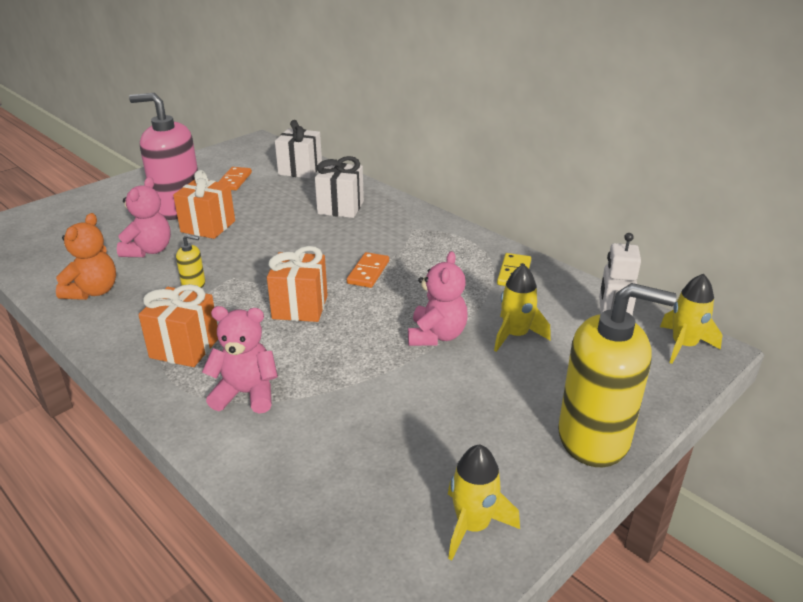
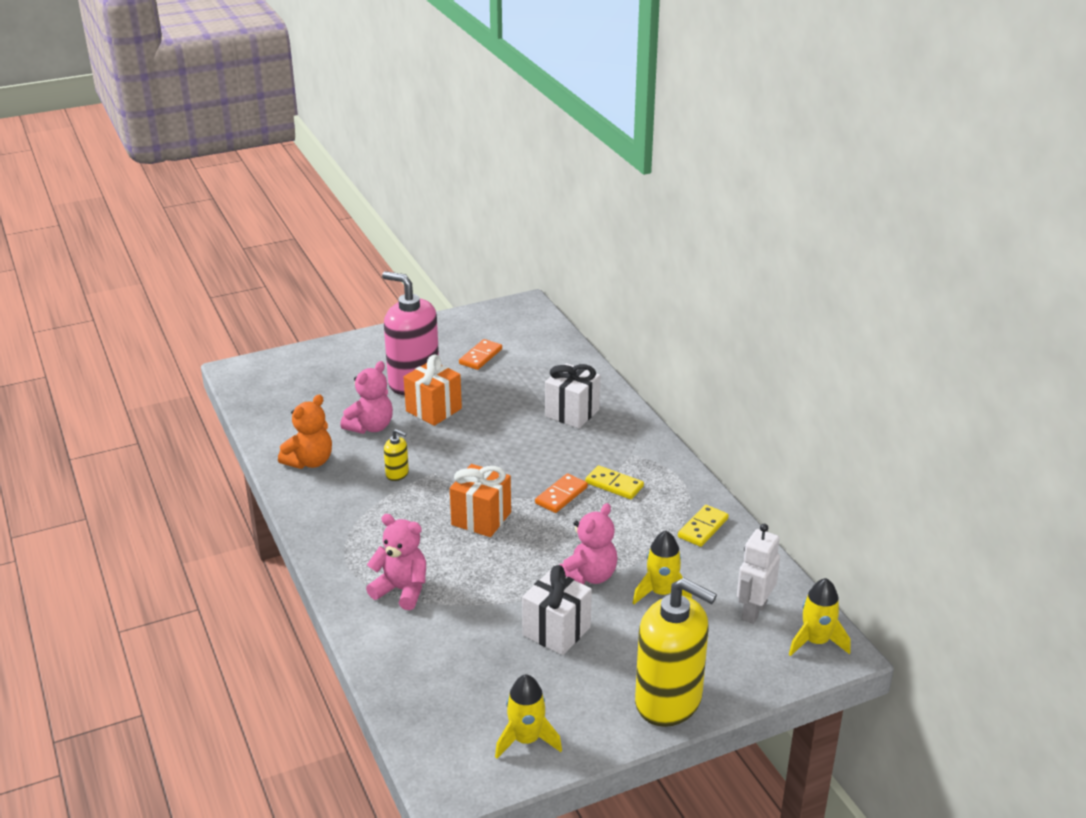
camera: 20 degrees right, 0 degrees up
orange gift [138,284,218,367] -> none
white gift [275,120,322,179] -> white gift moved to [522,565,592,655]
none -> yellow domino [585,465,644,499]

